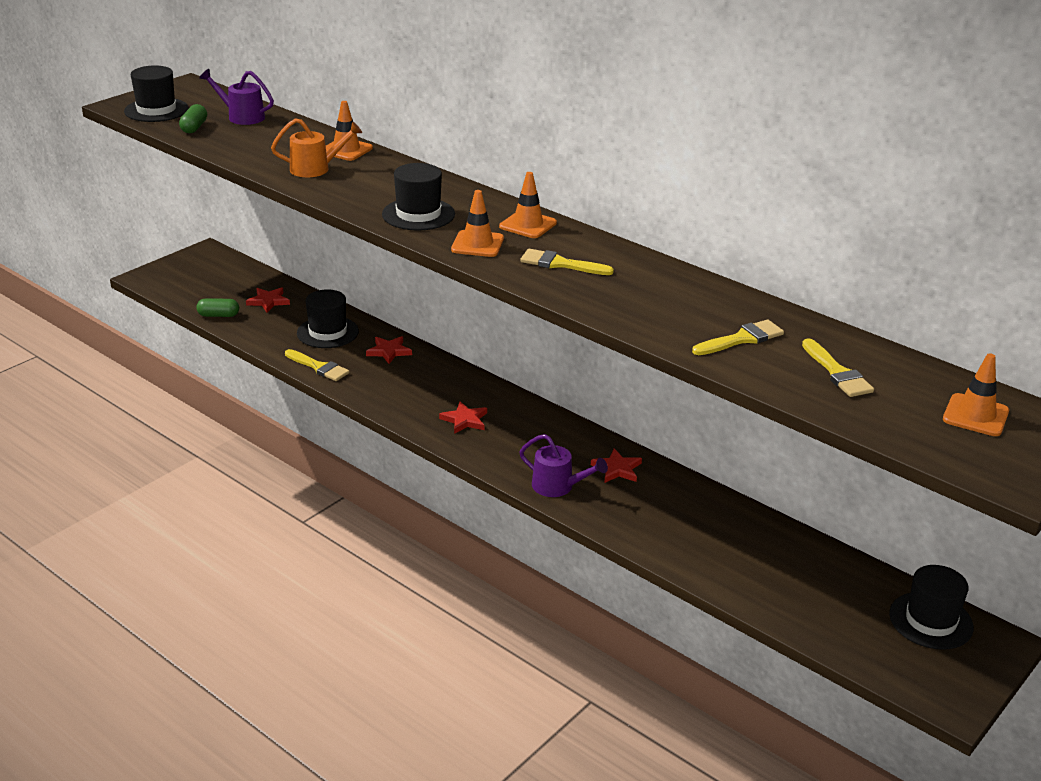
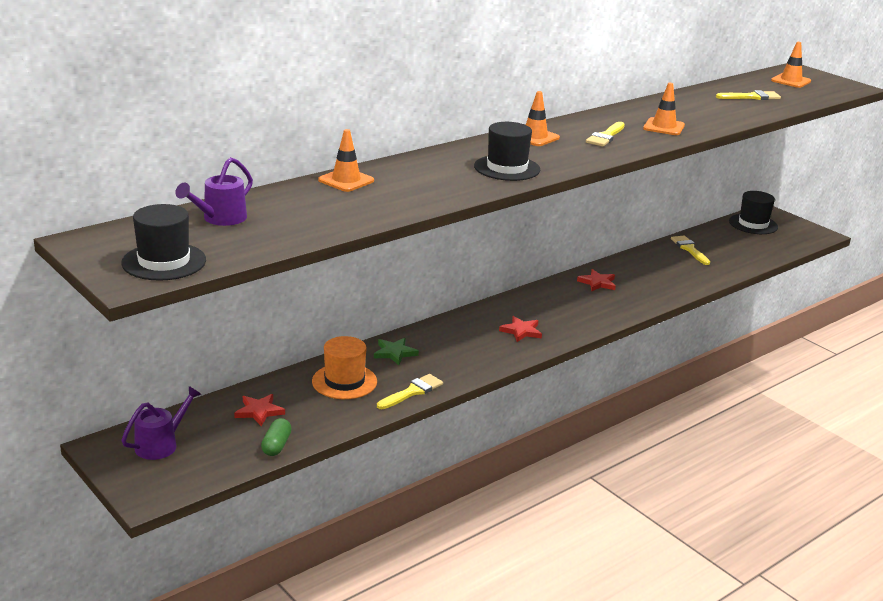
camera: 80 degrees left, 5 degrees down
green capsule [179,104,207,133] -> none
orange watering can [271,118,362,177] -> none
black hat [297,289,359,348] -> orange hat [312,336,377,399]
red star [366,336,412,364] -> green star [374,338,419,365]
orange traffic cone [451,190,504,257] -> orange traffic cone moved to [643,83,685,135]
purple watering can [519,434,608,497] -> purple watering can moved to [122,386,201,460]
yellow brush [692,320,784,355] -> yellow brush moved to [671,236,710,265]

